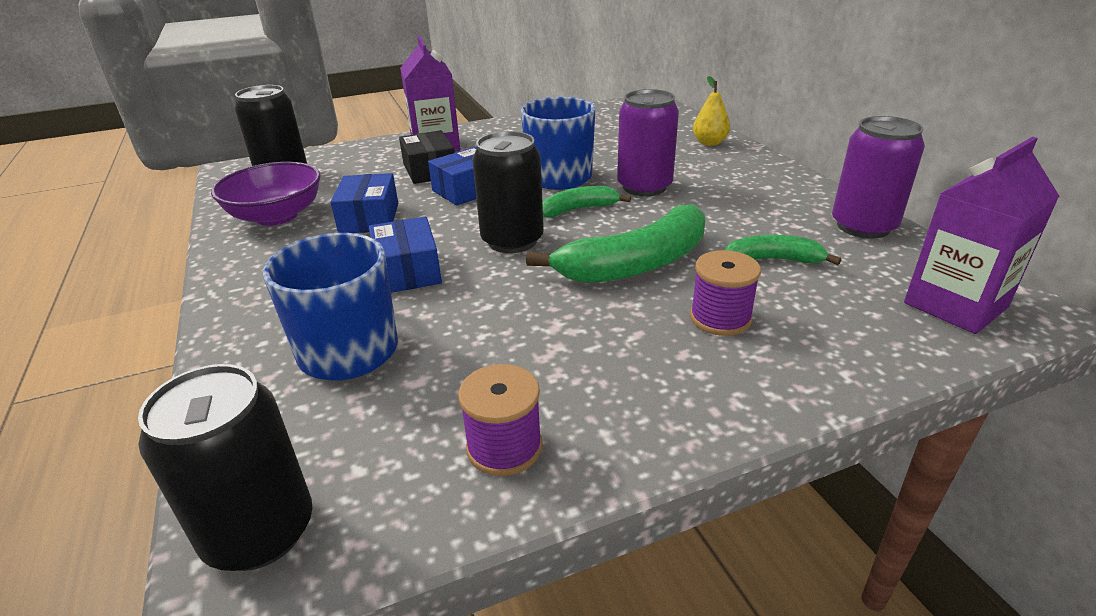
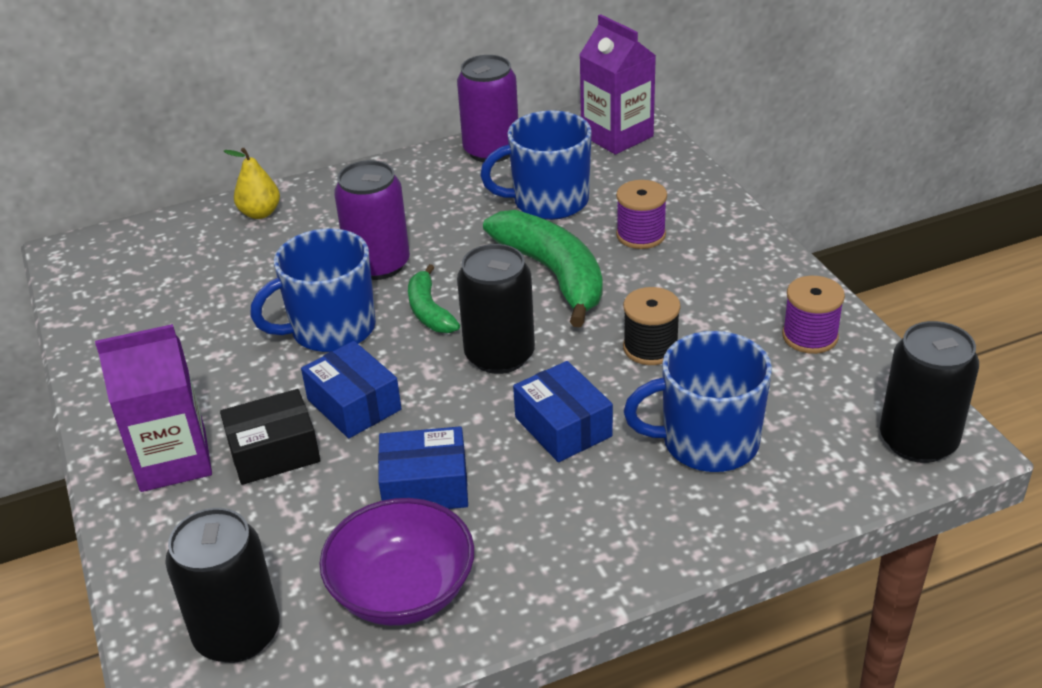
camera: 90 degrees left, 5 degrees up
blue box [369,217,442,293] -> blue box turned 75 degrees clockwise [513,361,613,462]
green banana [725,235,841,265] -> blue mug [480,110,592,220]
none -> black spool [623,287,681,365]

